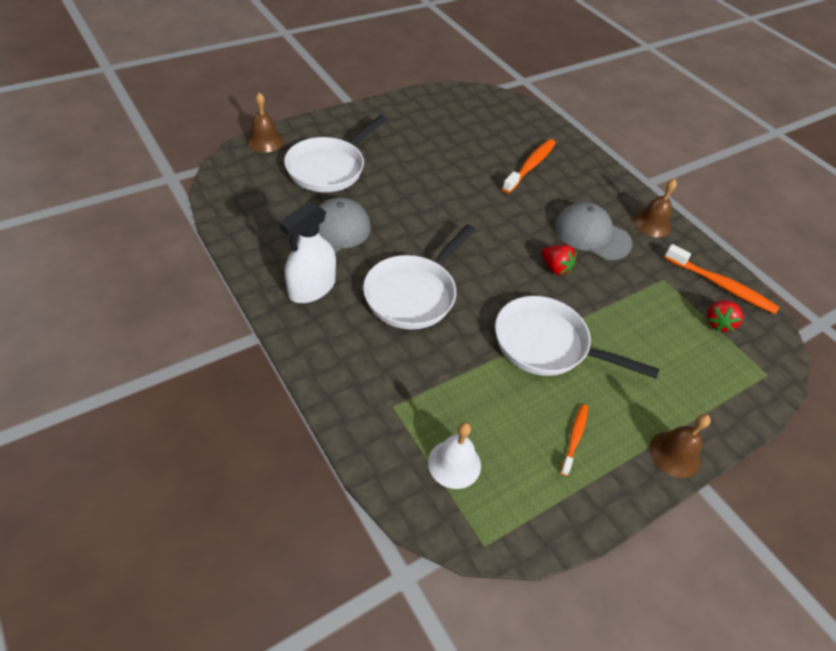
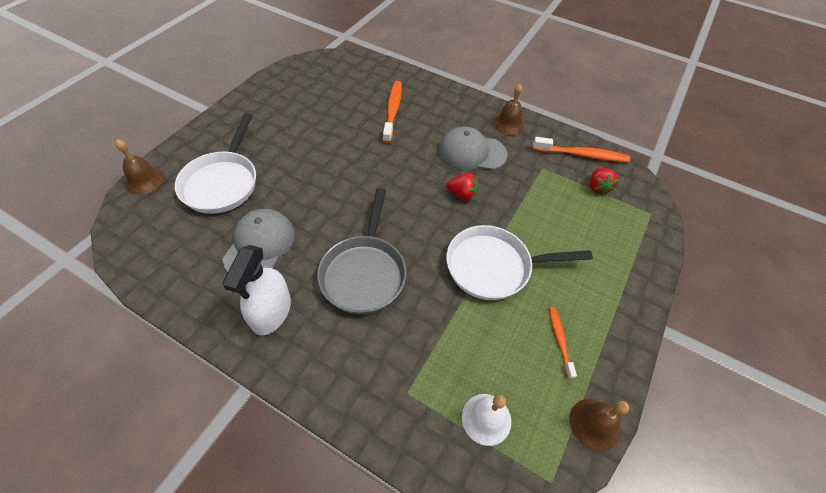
camera: 25 degrees left, 5 degrees up
white pan [363,224,475,329] -> grey pan [317,188,407,315]
brown bell [649,414,711,478] -> brown bell moved to [570,399,629,451]

